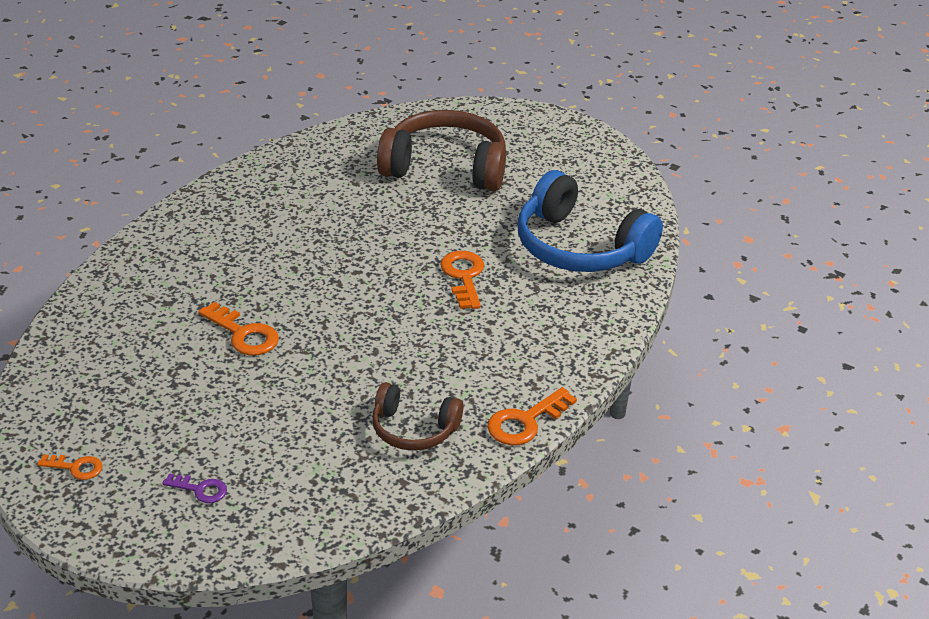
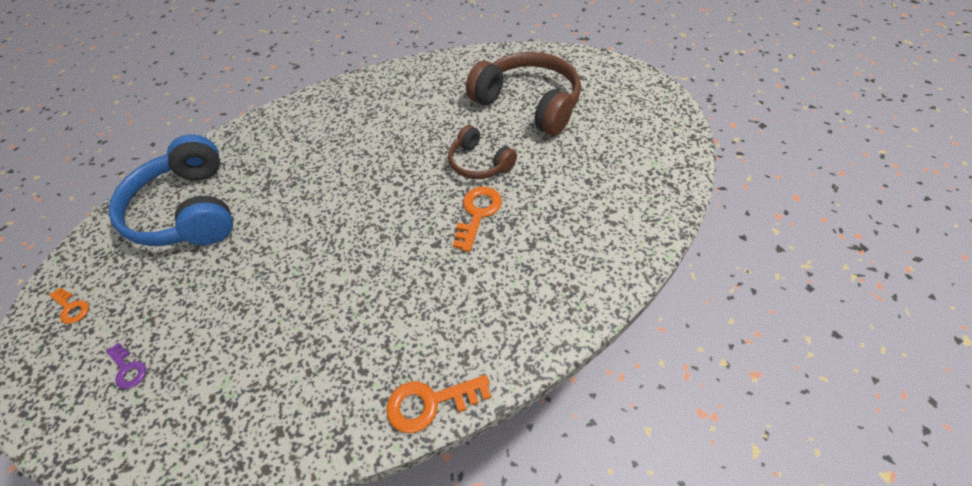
camera: 30 degrees right, 15 degrees up
orange key [198,302,279,355] -> none
brown headphones [372,382,463,451] -> brown headphones moved to [448,125,517,179]
blue headphones [518,170,663,272] -> blue headphones moved to [109,135,233,246]

